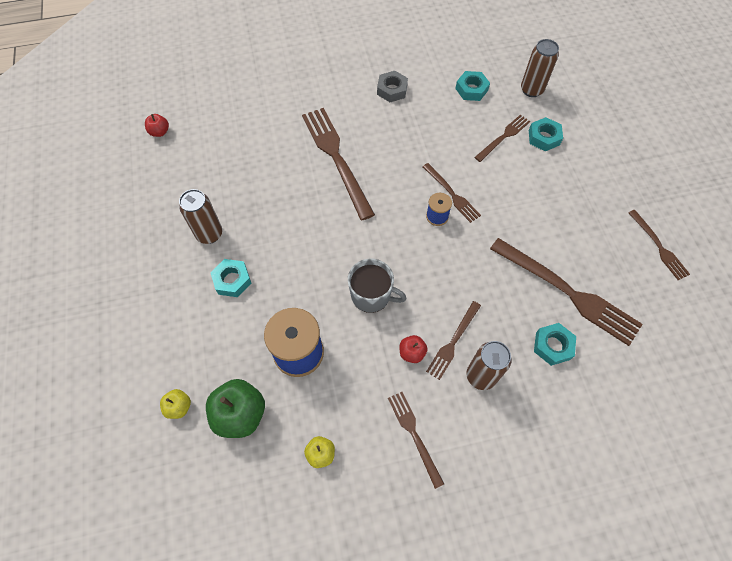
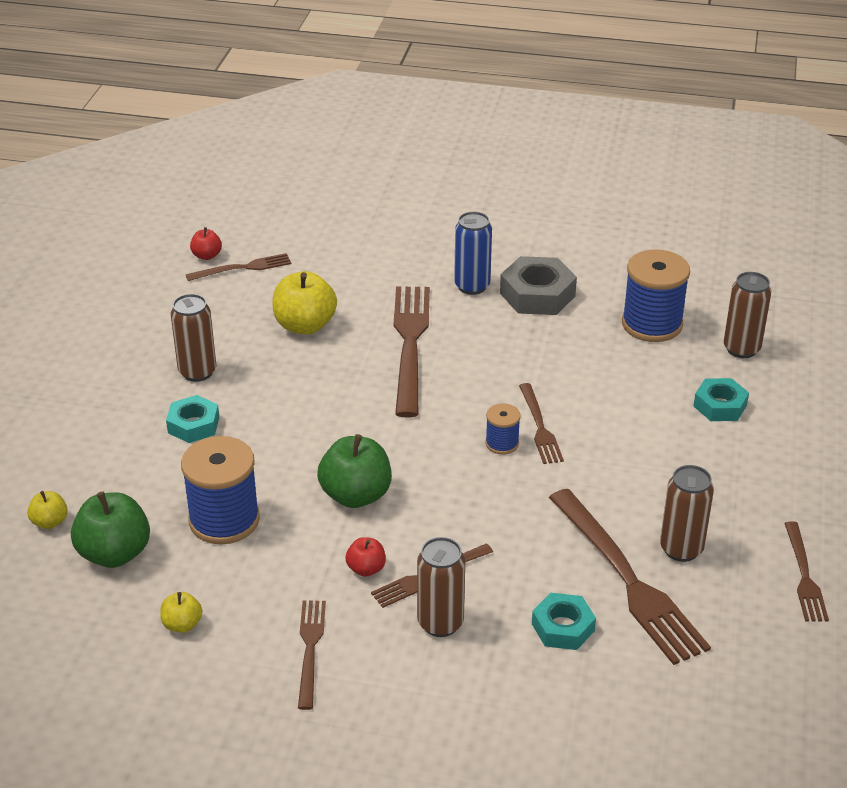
camera: 25 degrees right, 25 degrees down
grey mug [348,259,407,313] -> green apple [317,434,392,508]
grey nut [377,71,408,102] -> grey nut [500,256,577,315], size x1.54
turquoise nut [455,71,490,101] -> blue spool [622,249,690,342]
brown fork [474,115,530,162] -> brown fork moved to [186,253,292,281]
none -> yellow apple [273,271,337,335]
none -> blue can [454,211,492,295]
none -> brown can [660,465,714,562]

